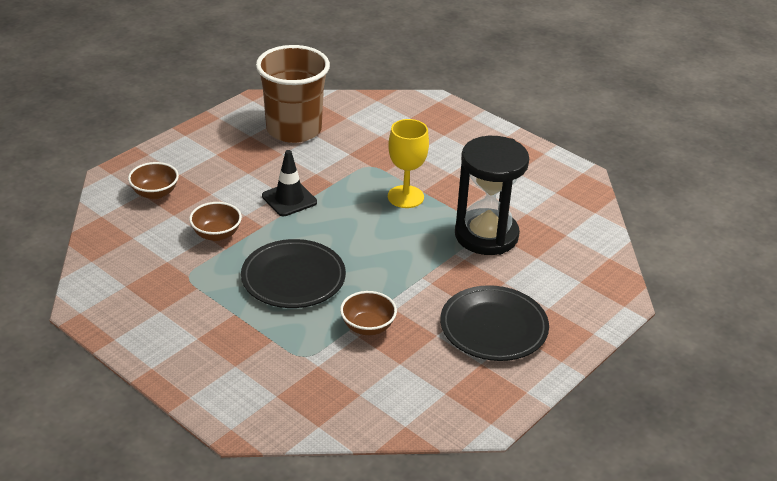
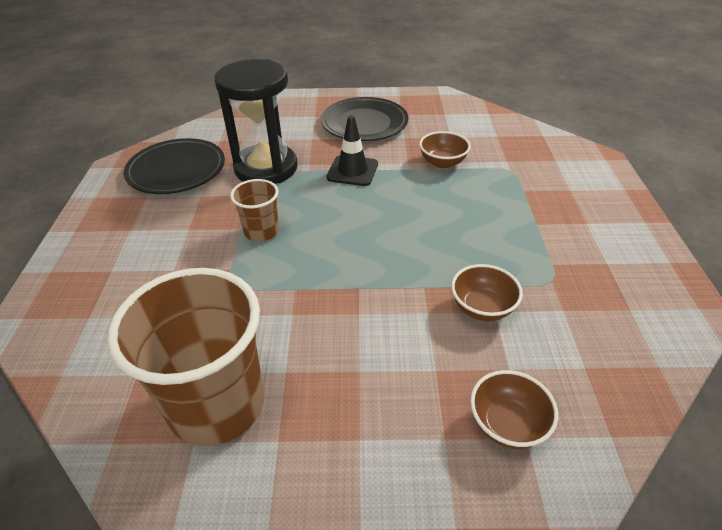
camera: 130 degrees left, 5 degrees up
black plate [241,239,346,308] -> black plate moved to [124,138,225,194]
black traffic cone [262,150,317,216] -> black traffic cone moved to [327,115,378,186]
yellow goblet [388,119,429,208] -> brown cup [230,179,279,242]

